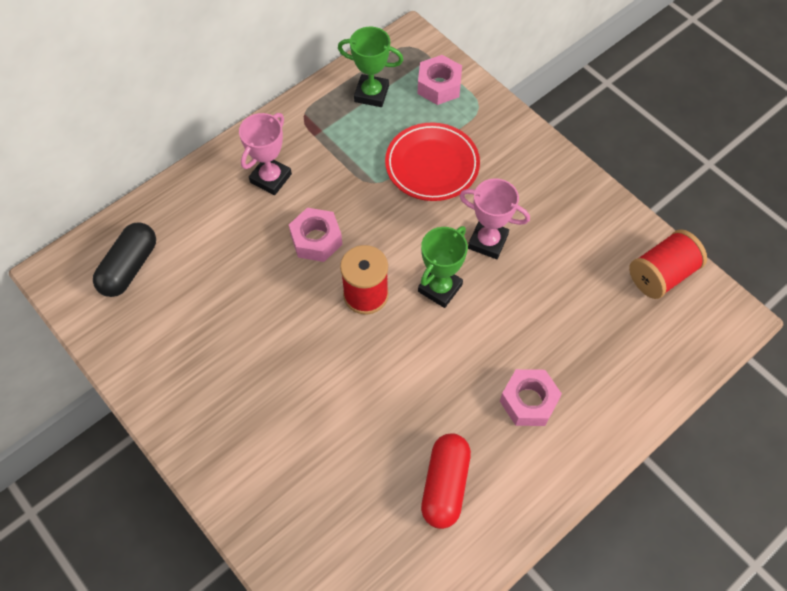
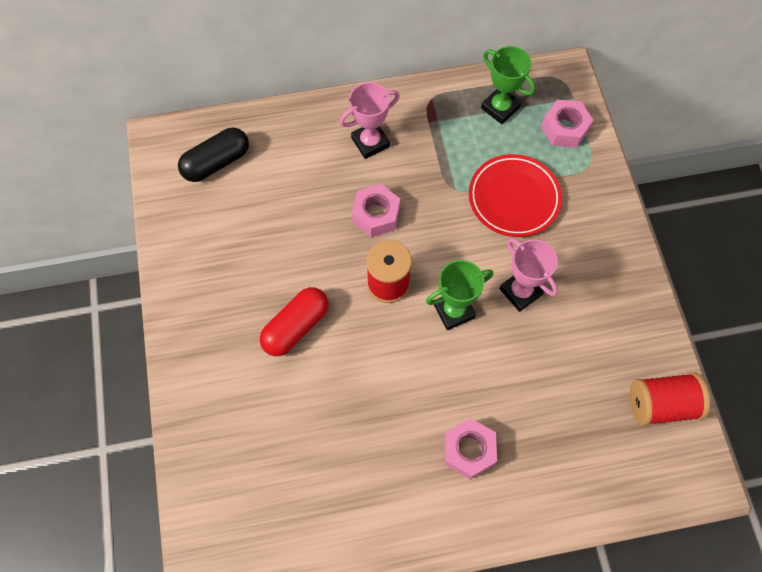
camera: 30 degrees right, 5 degrees up
red capsule [421,433,471,529] -> red capsule moved to [260,287,329,356]

